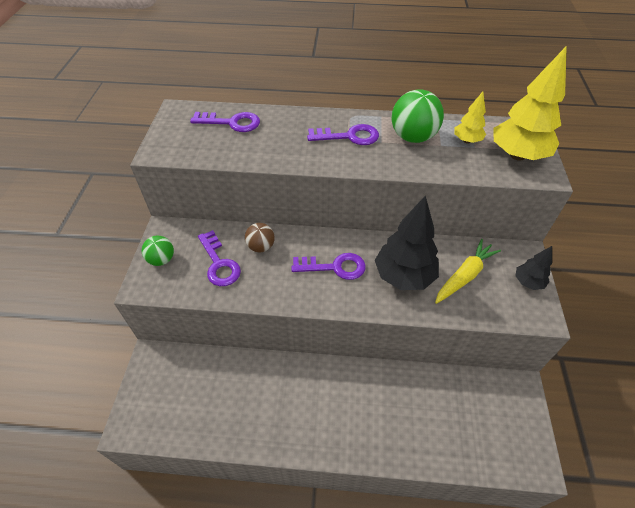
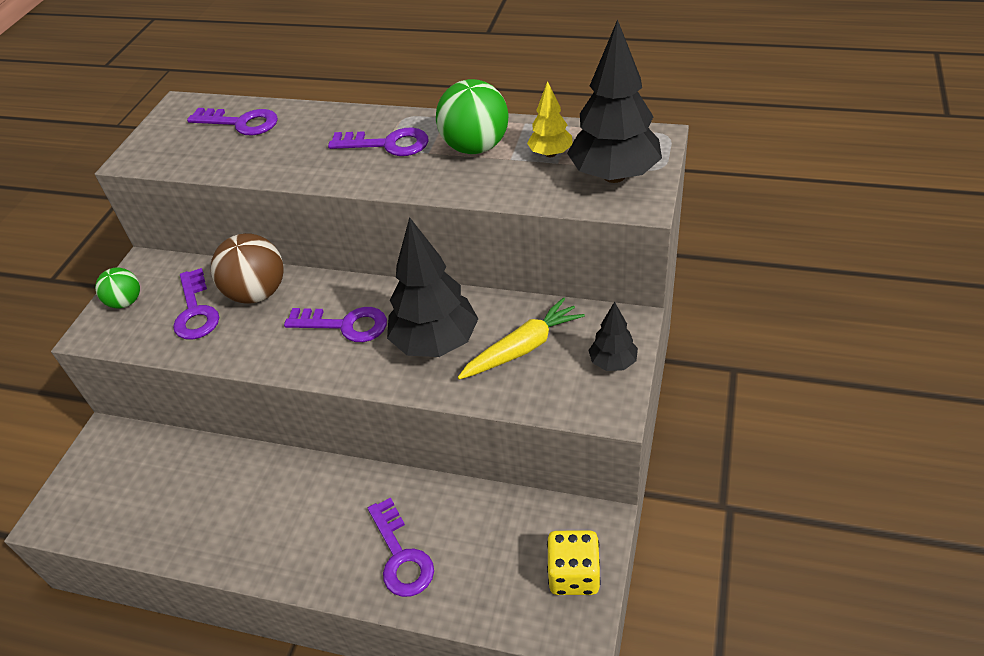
camera: 15 degrees right, 5 degrees down
brown ball [245,223,275,252] -> brown ball [211,233,284,304], size x1.67
yellow tree [493,46,567,161] -> black tree [567,19,662,183]
none -> purple key [368,497,434,597]
none -> yellow dice [547,530,601,595]

